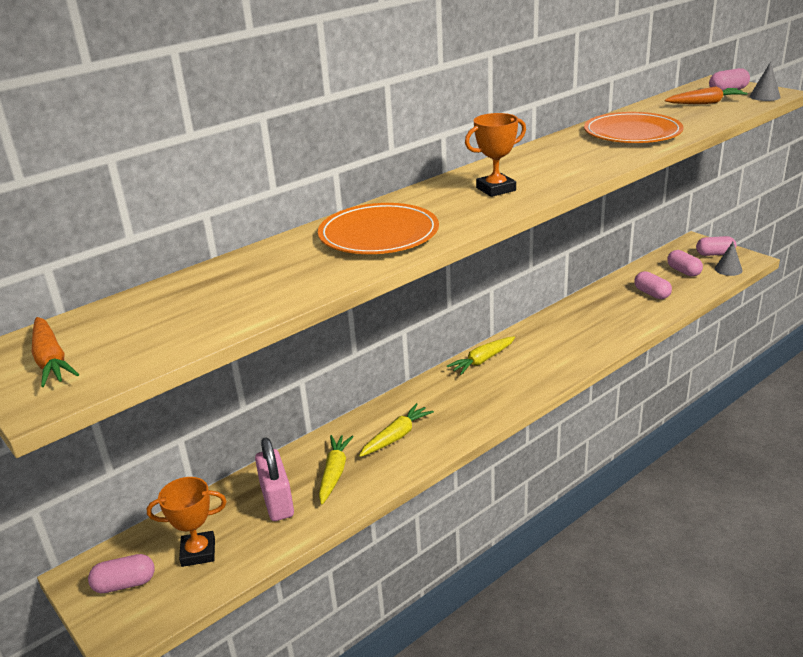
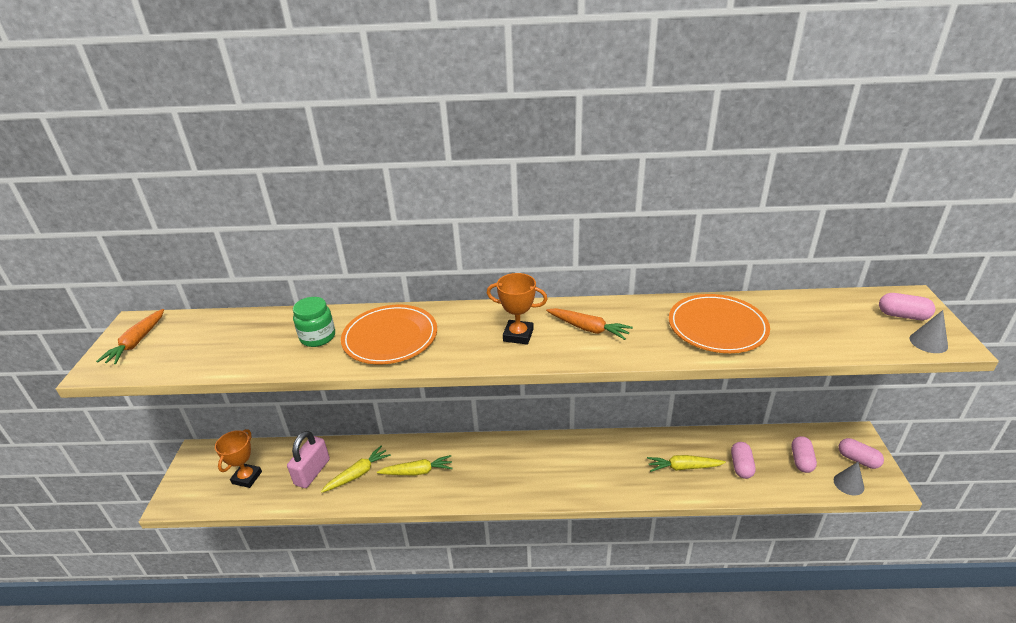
camera: 40 degrees right, 5 degrees up
pink capsule [88,554,155,593] -> none
orange trophy [147,477,227,567] -> orange trophy turned 75 degrees clockwise [215,429,262,488]
yellow carrot [447,336,515,375] -> yellow carrot moved to [647,455,726,472]
orange carrot [665,87,747,104] -> orange carrot moved to [546,308,633,340]
none -> green jar [293,297,335,347]

